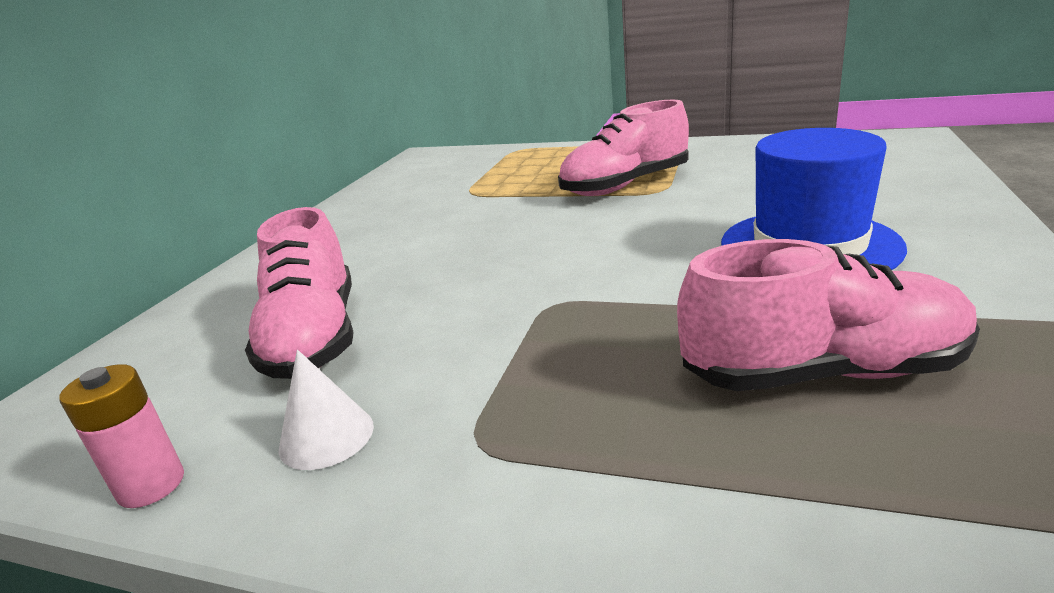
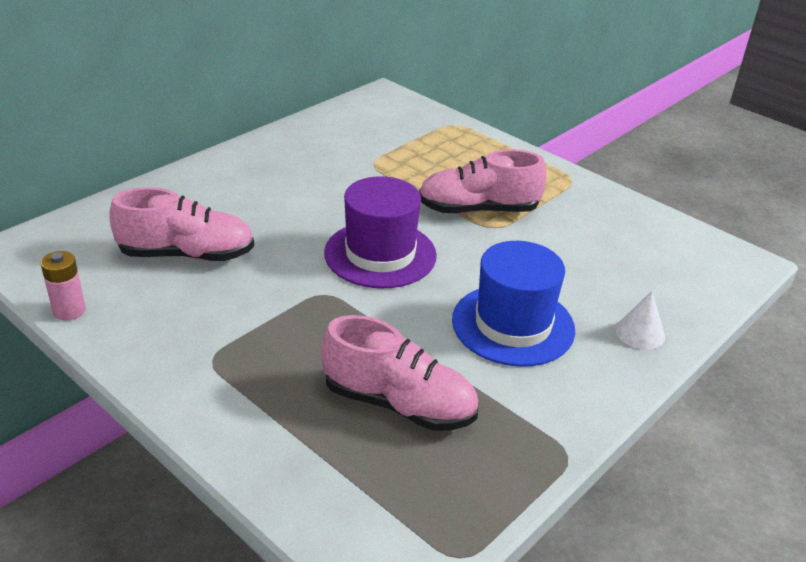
camera: 20 degrees right, 10 degrees up
pink shoe [245,207,354,379] -> pink shoe turned 105 degrees counterclockwise [109,187,254,261]
white cone [279,350,374,470] -> white cone moved to [616,291,665,350]
none -> purple hat [324,176,437,288]

